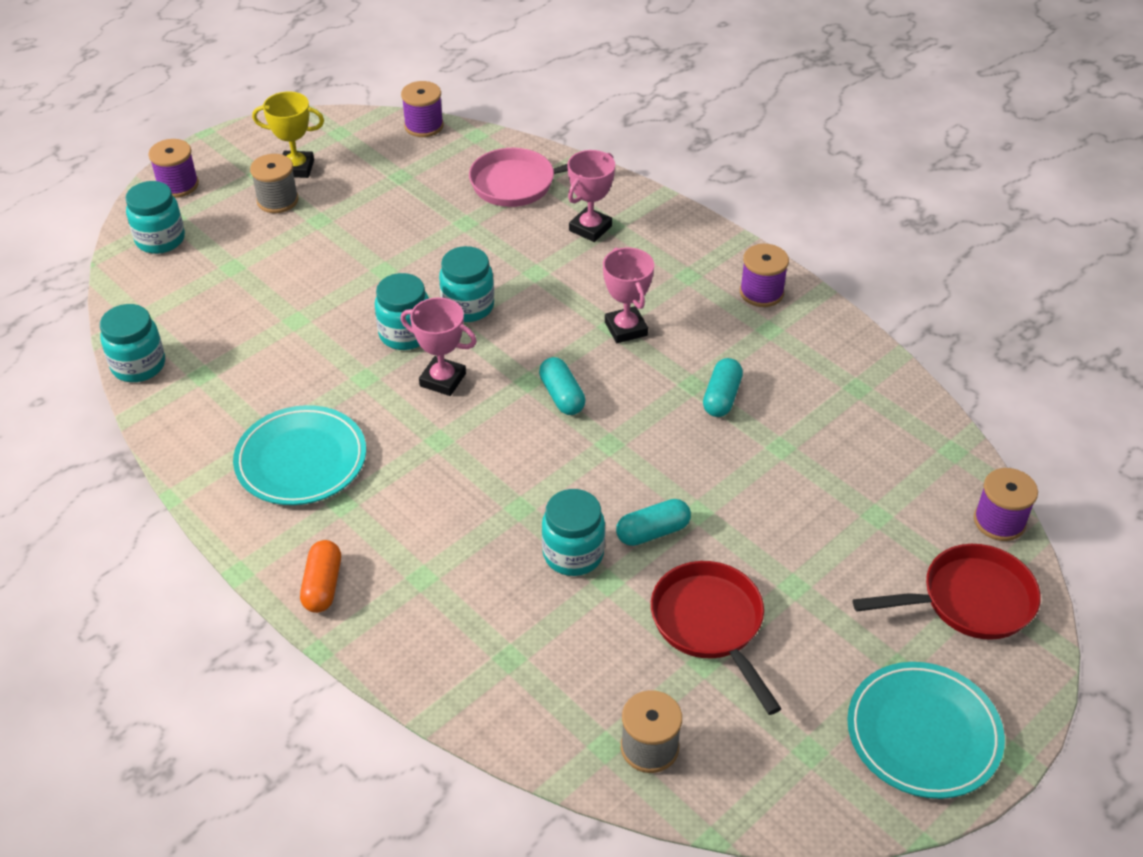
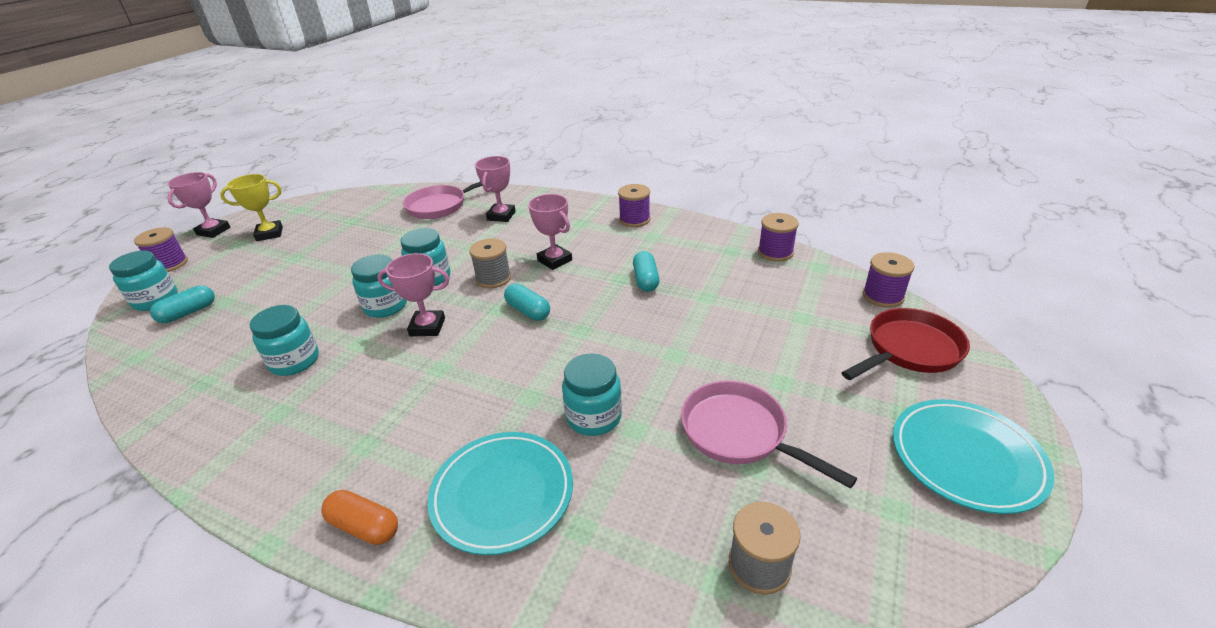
camera: 20 degrees left, 10 degrees down
turquoise jar [100,304,165,382] -> turquoise jar moved to [249,305,319,376]
turquoise plate [233,405,366,505] -> turquoise plate moved to [427,432,573,555]
grey spool [250,154,299,213] -> grey spool moved to [469,238,511,288]
orange capsule [300,540,341,613] -> orange capsule turned 45 degrees counterclockwise [321,490,398,545]
purple spool [401,81,444,137] -> purple spool moved to [758,213,799,262]
turquoise capsule [616,499,691,546] -> turquoise capsule moved to [150,285,215,323]
red pan [651,561,782,715] -> pink pan [681,381,857,489]
none -> pink trophy [167,172,230,238]

